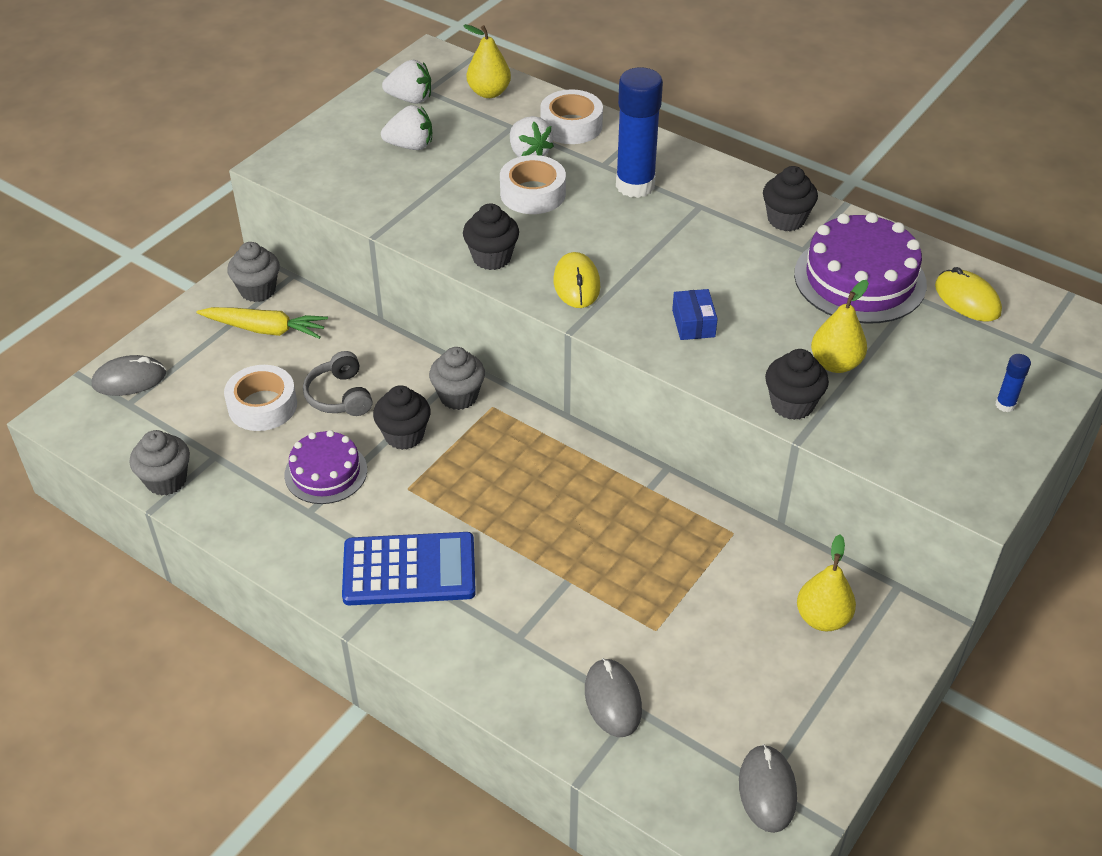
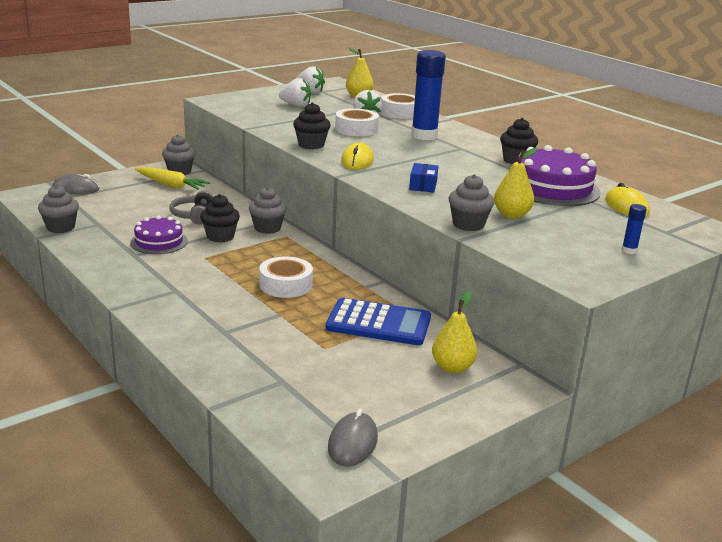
camera: 15 degrees right, 20 degrees down
white tape [224,365,297,431] -> white tape moved to [259,256,313,298]
blue calculator [342,532,476,605] -> blue calculator moved to [326,298,431,345]
grey mouse [585,658,642,737] -> none
black cupcake [765,349,829,420] -> grey cupcake [449,174,494,231]

